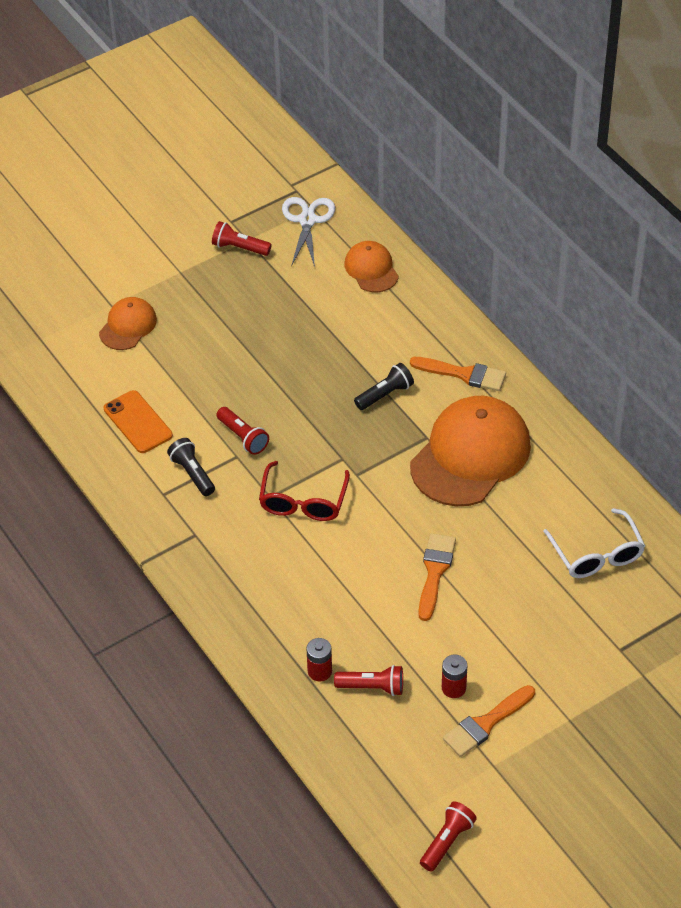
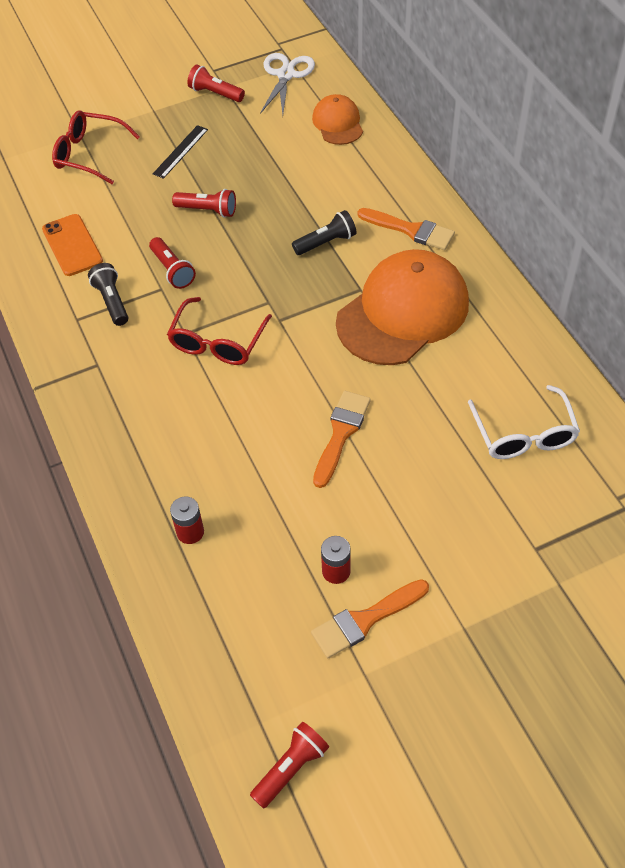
camera: 10 degrees right, 5 degrees up
orange cap [99,297,157,350] -> red glasses [52,111,140,184]
red flashlight [334,665,403,696] -> red flashlight moved to [172,189,236,218]
none -> black ruler [153,125,208,179]

